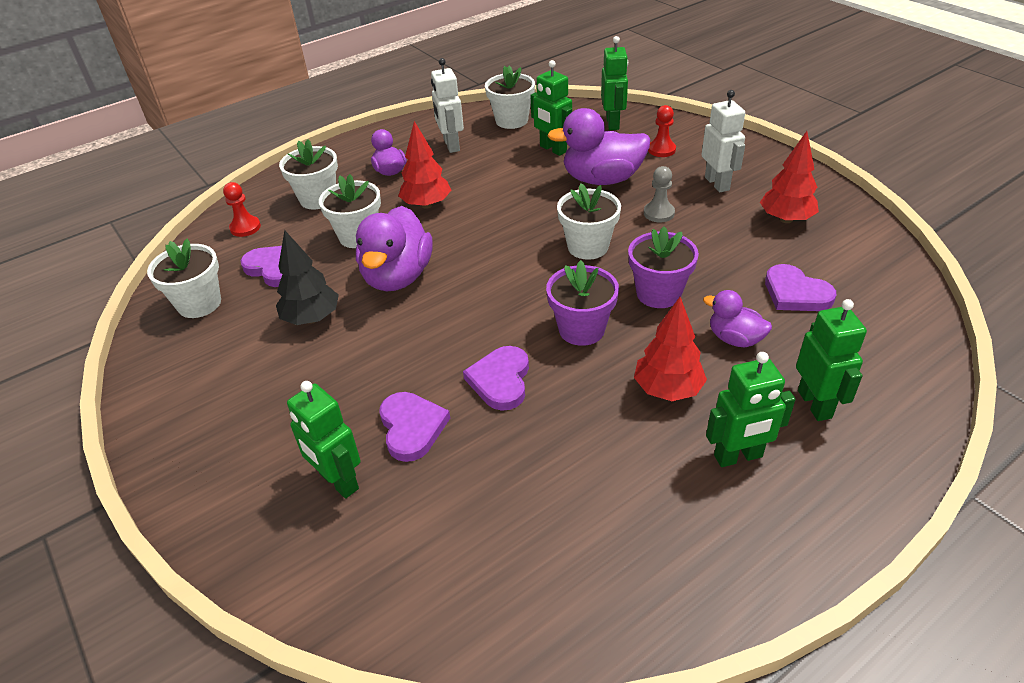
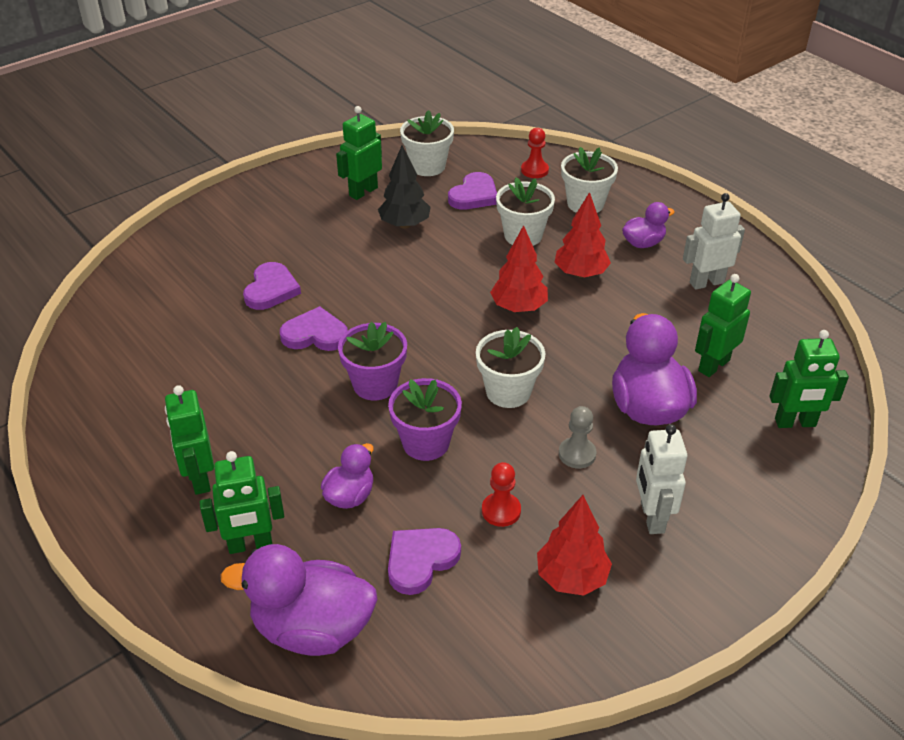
camera: 85 degrees right, 0 degrees up
green robot [287,381,361,499] -> green robot moved to [336,106,382,200]
purple duck [356,206,433,291] -> purple duck moved to [220,544,378,656]
purple heart [379,392,450,462] -> purple heart turned 60 degrees counterclockwise [243,262,301,310]
white flower pot [485,66,535,129] -> none
red tree [634,297,707,401] -> red tree moved to [490,225,548,312]
red pawn [648,105,676,157] -> red pawn moved to [482,462,521,527]
white robot [701,90,745,192] -> white robot turned 105 degrees clockwise [636,424,687,534]

